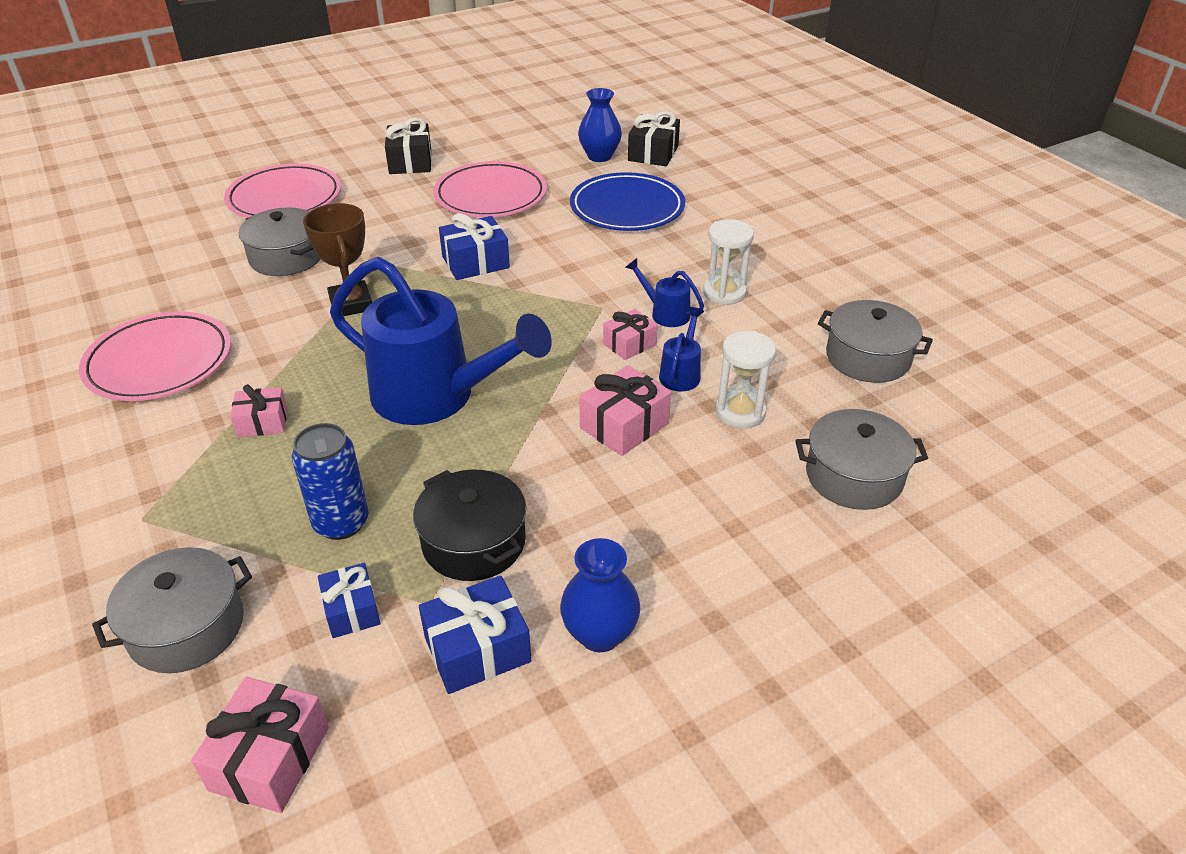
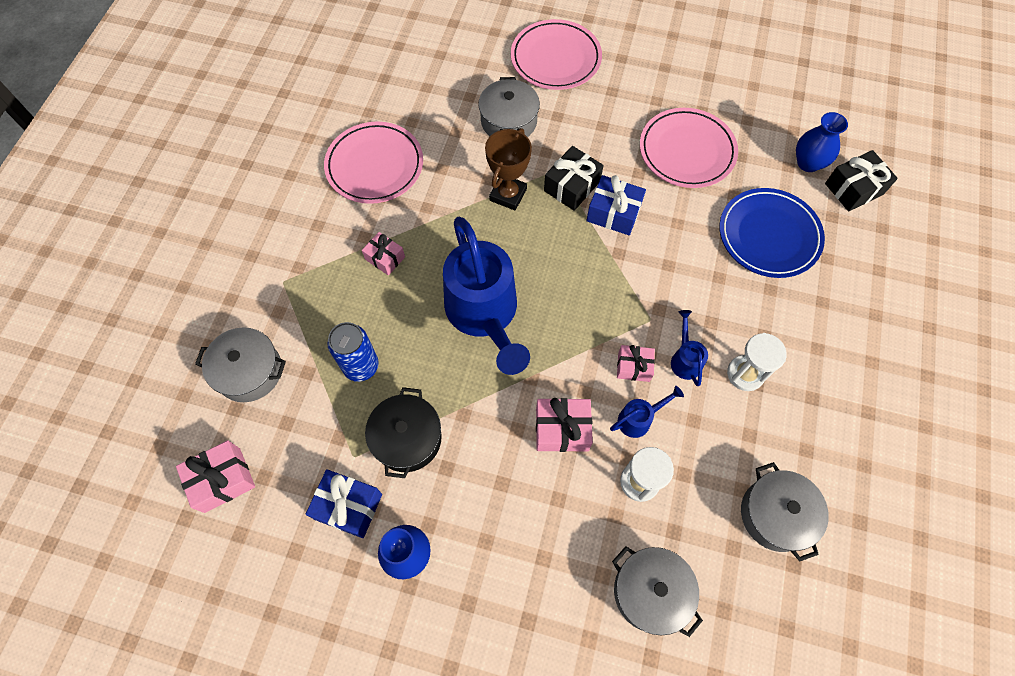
camera: 45 degrees right, 25 degrees up
blue gift [318,563,380,638] -> none
black gift [385,118,432,174] -> black gift moved to [544,146,604,211]

